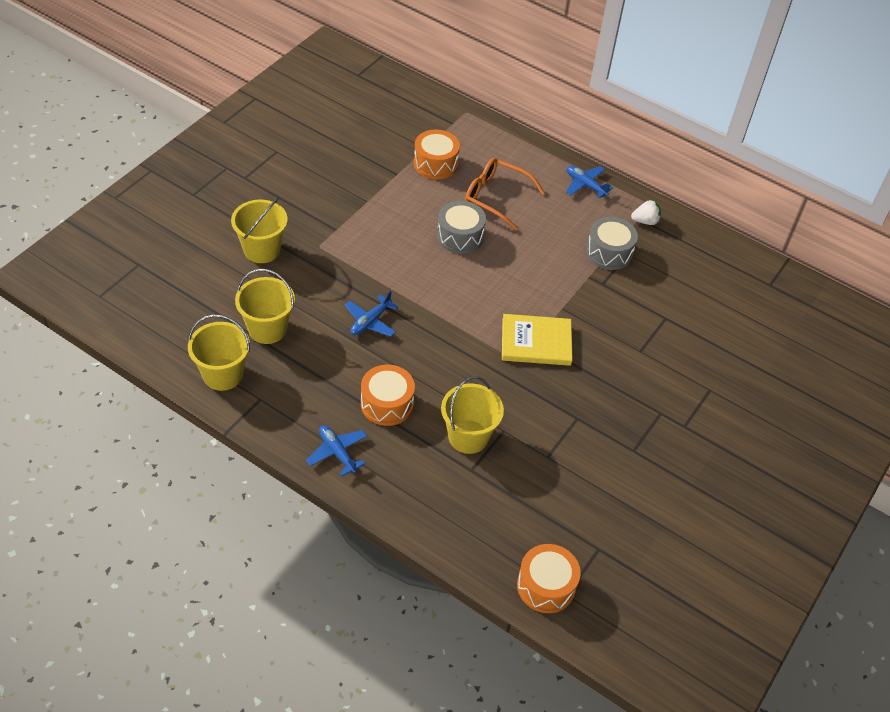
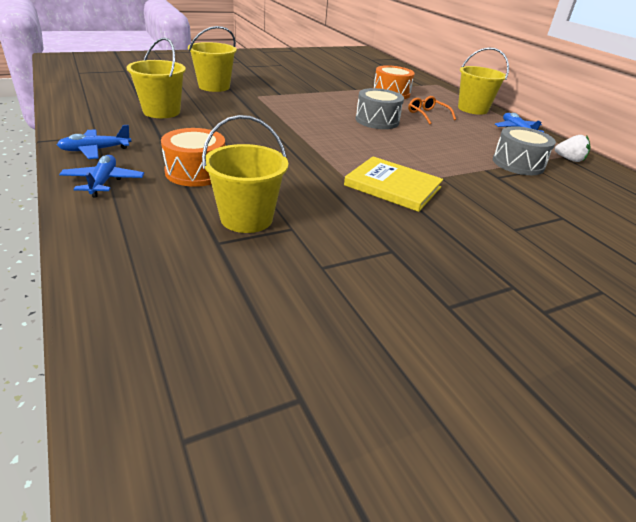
camera: 30 degrees right, 15 degrees down
yellow bucket [188,314,250,391] -> yellow bucket moved to [458,47,509,115]
blue plane [345,290,398,337] -> blue plane moved to [57,125,131,159]
orange glasses [465,158,545,231] -> orange glasses [408,96,456,124], size x0.62
orange drum [517,544,581,613] -> none

